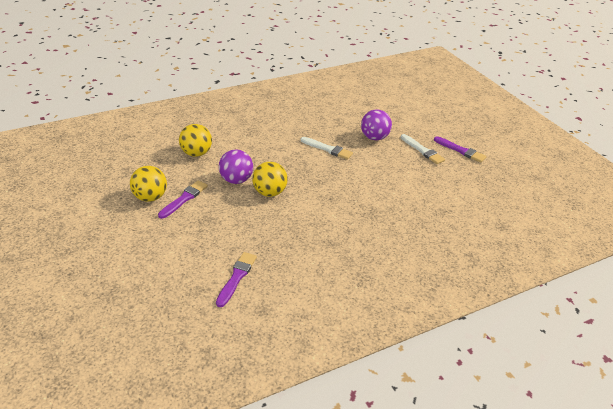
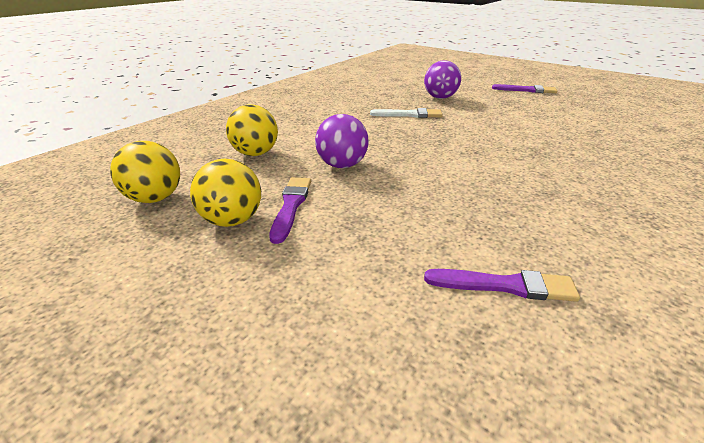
camera: 25 degrees left, 5 degrees down
purple brush [216,252,257,307] -> purple brush turned 105 degrees clockwise [424,269,580,302]
yellow ball [252,162,288,197] -> yellow ball moved to [110,141,180,203]
white brush [401,134,445,164] -> none

